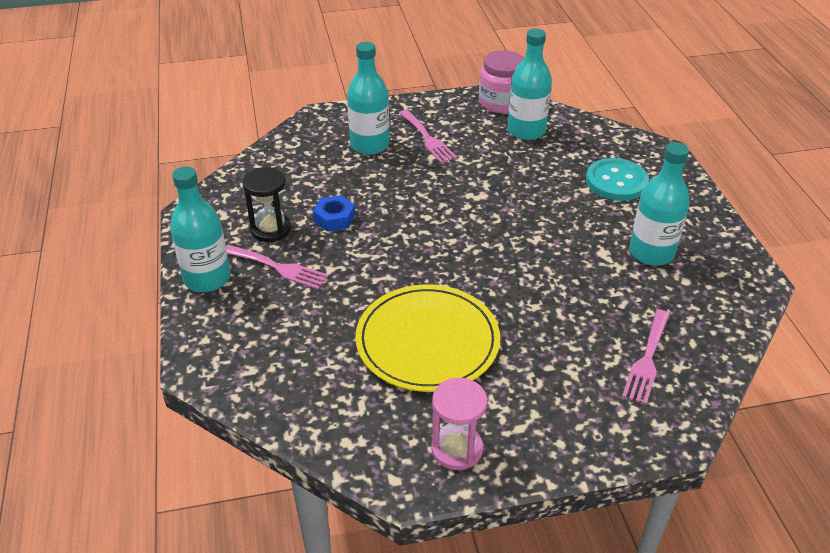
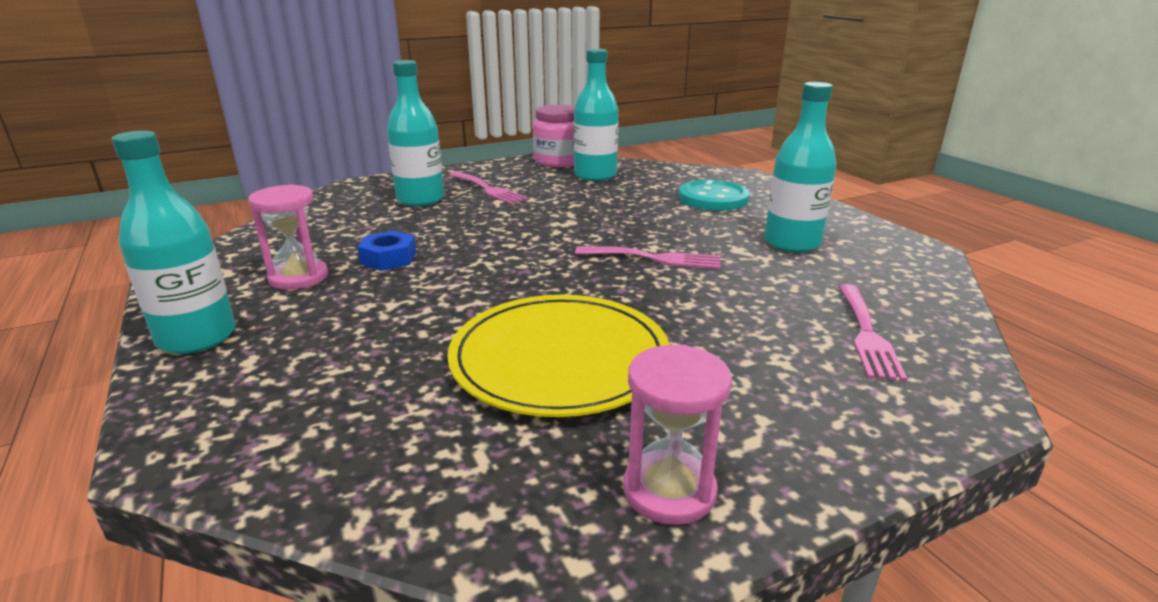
camera: 15 degrees left, 15 degrees down
pink fork [226,245,329,290] -> pink fork moved to [575,246,720,269]
black hourglass [243,167,291,242] -> pink hourglass [248,184,328,290]

